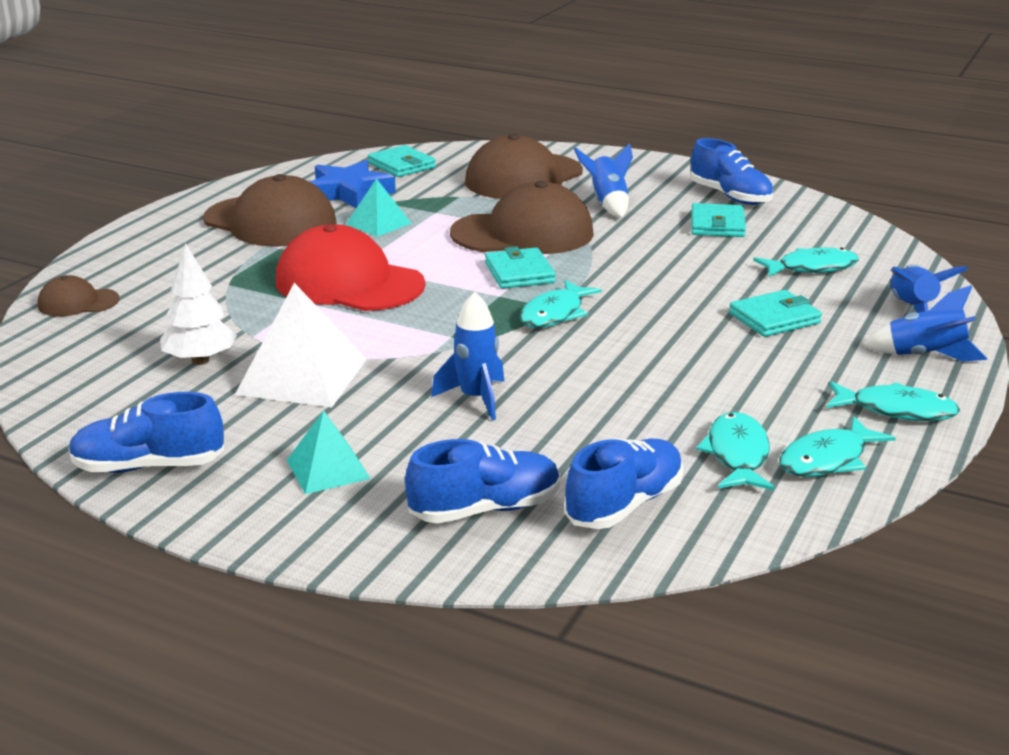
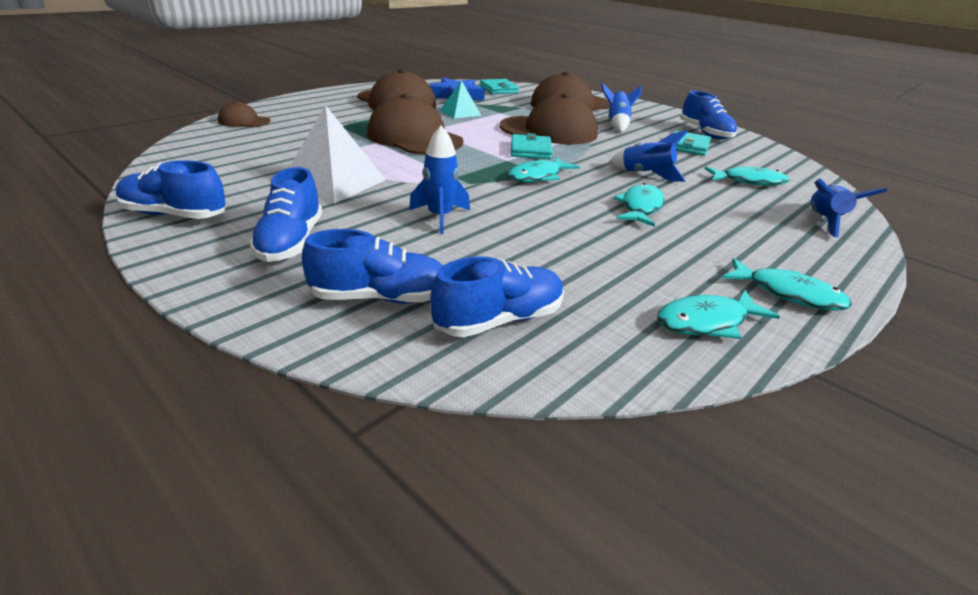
camera: 15 degrees right, 5 degrees up
white tree [160,243,237,365] -> none
red cap [276,224,425,311] -> brown cap [367,94,463,154]
turquoise pyramid [287,410,371,494] -> blue shoe [249,167,322,262]
turquoise fish [696,412,775,490] -> turquoise fish moved to [613,183,665,227]
turquoise wallet [729,290,822,337] -> none
blue rocket [863,285,987,362] -> blue rocket moved to [609,130,688,182]

